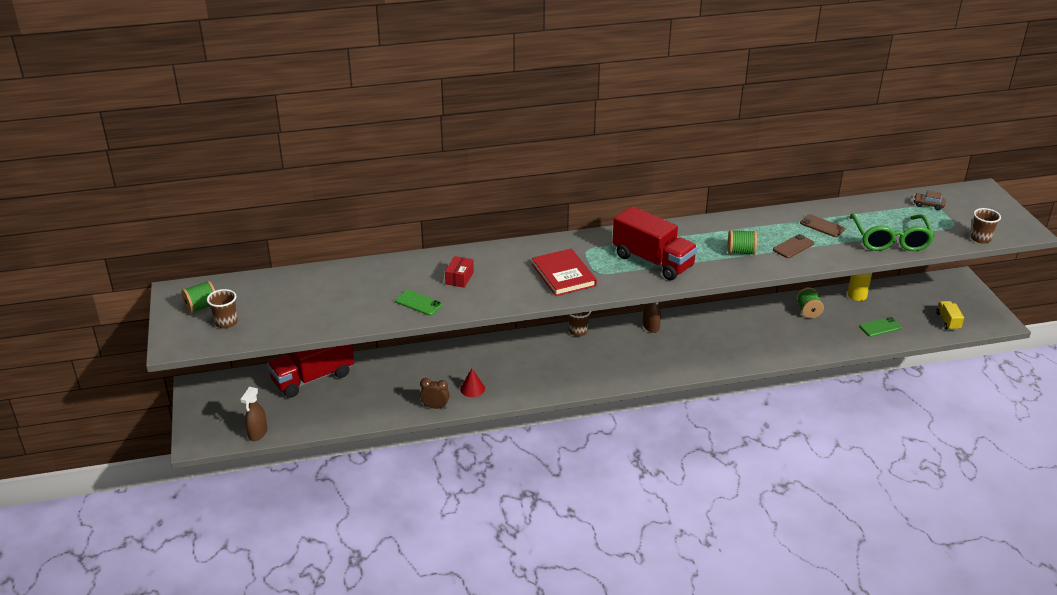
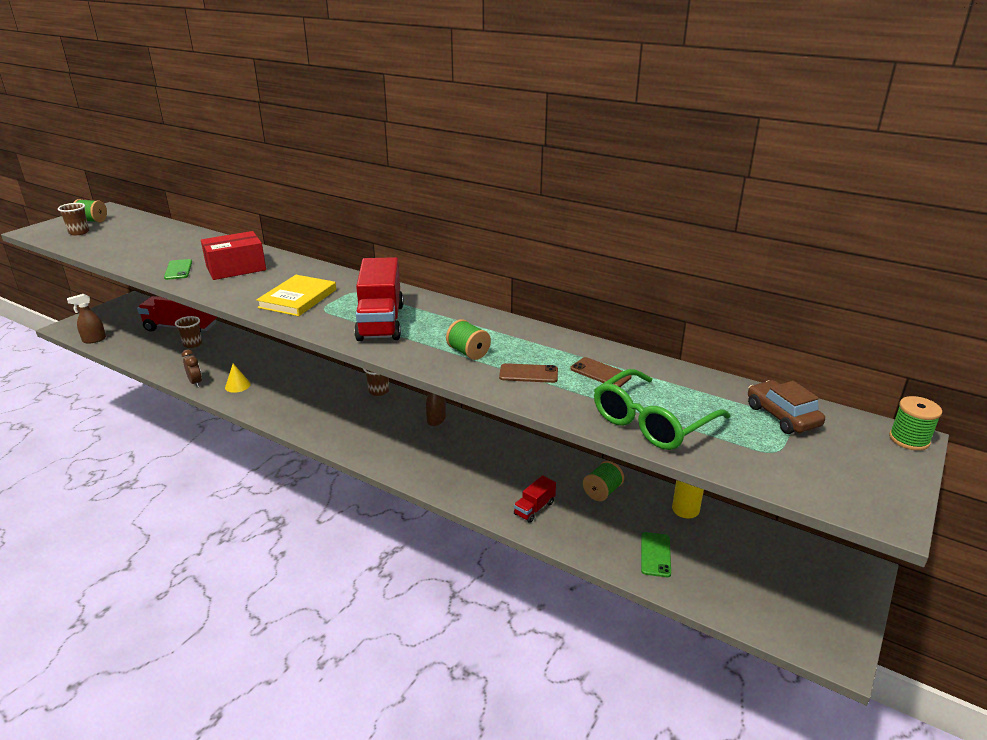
camera: 45 degrees right, 5 degrees down
red box [445,256,474,288] -> red box [201,231,266,280], size x1.82
red cone [460,369,485,397] -> yellow cone [225,363,251,393]
red book [532,249,597,296] -> yellow book [256,275,336,316]
brown phone [800,214,845,237] -> brown phone turned 45 degrees counterclockwise [570,357,632,387]
green phone [859,317,902,337] -> green phone turned 75 degrees clockwise [641,532,671,577]
brown car [913,191,946,210] -> brown car [748,380,825,434], size x1.61
yellow truck [936,301,964,330] -> none
brown cup [971,208,1001,244] -> brown cup moved to [175,316,202,348]
none -> red truck [514,475,556,523]
none -> green spool [889,396,942,451]

